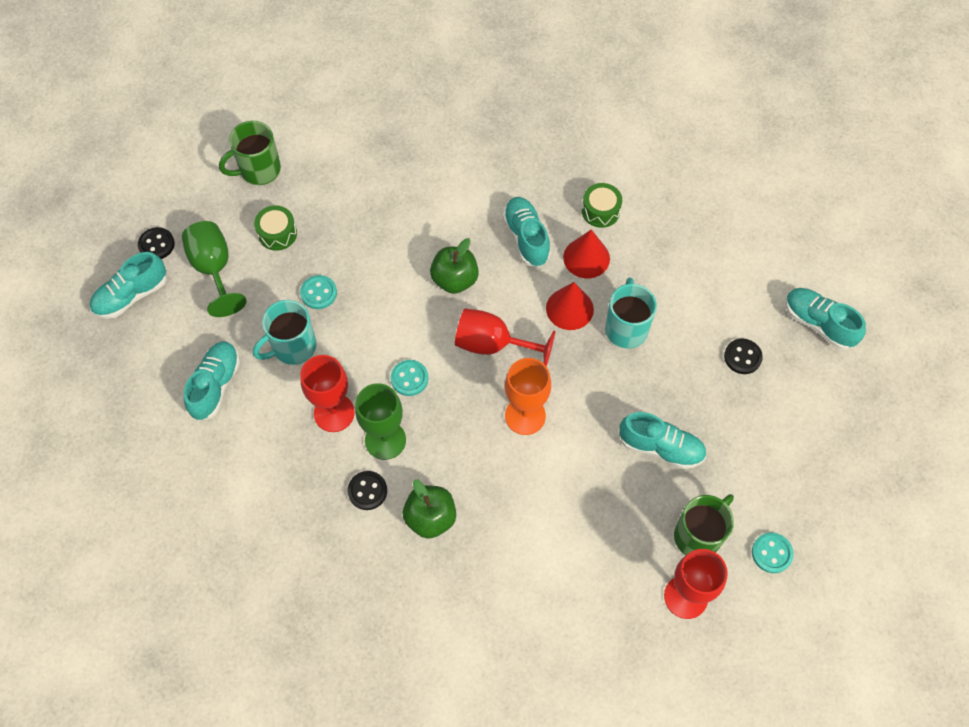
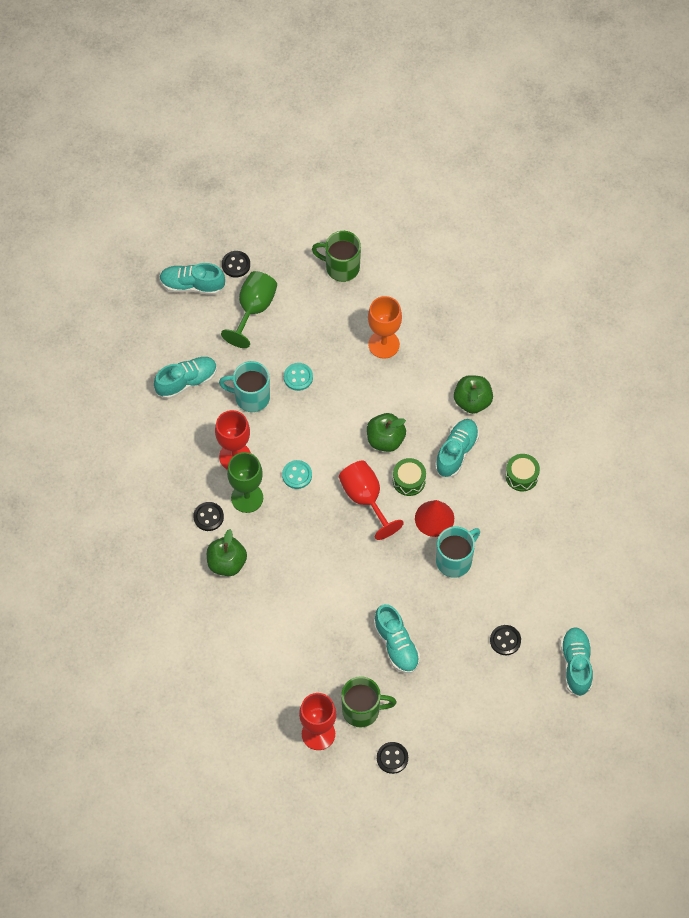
camera: 45 degrees right, 0 degrees up
green drum [254,205,297,251] -> green drum moved to [393,458,426,496]
orange goblet [505,358,551,435] -> orange goblet moved to [368,296,402,359]
red cone [563,229,610,278] -> none
turquoise button [752,533,794,573] -> black button [377,742,408,774]
none -> green apple [454,375,493,414]

